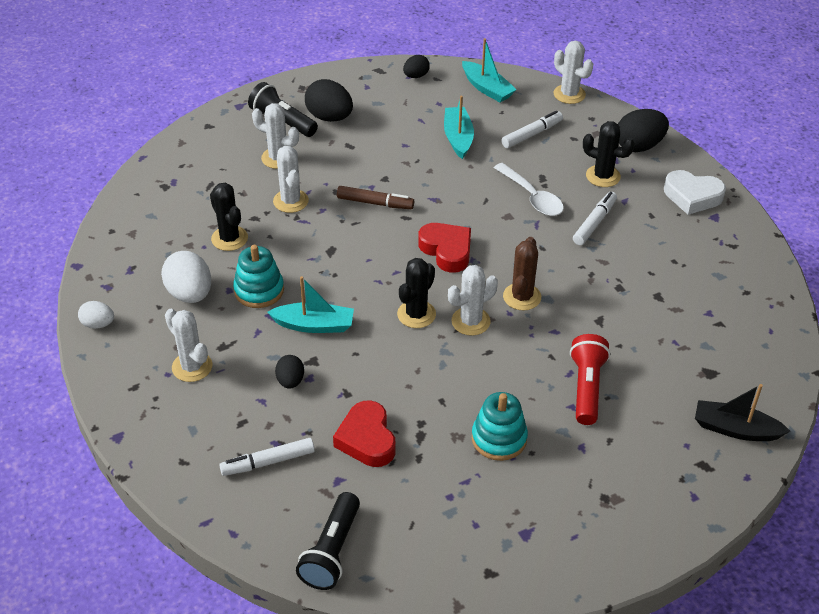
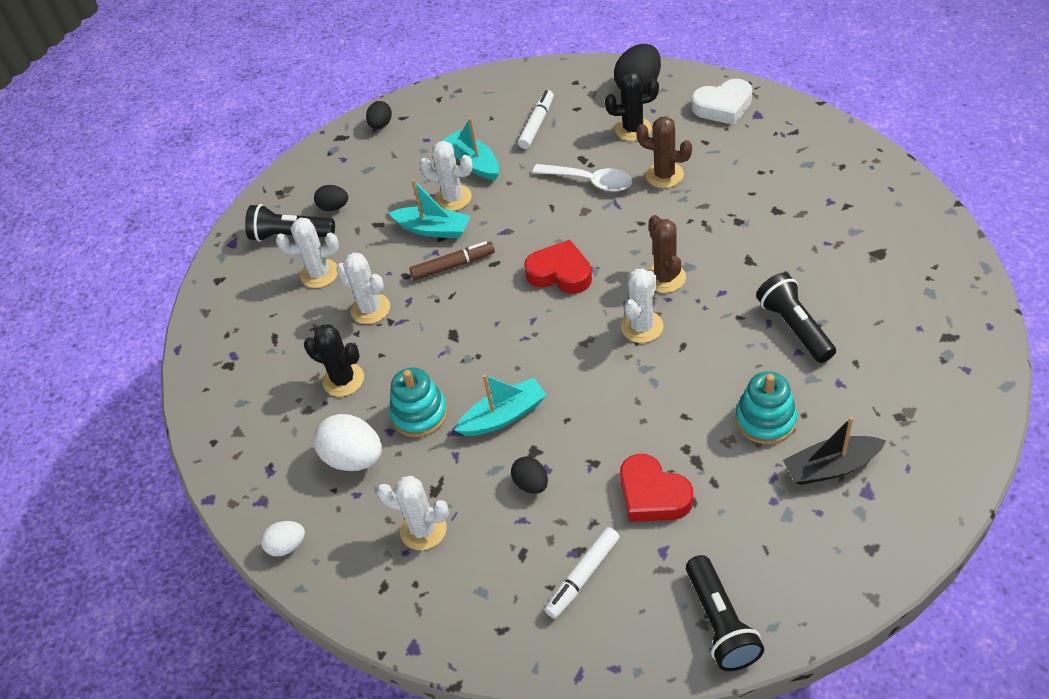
camera: 25 degrees left, 5 degrees up
black egg [305,79,353,122] -> black egg [314,185,348,211], size x0.58
black cactus [397,258,436,328] -> none
turquoise boat [462,38,517,102] -> turquoise boat moved to [389,179,470,238]
white cactus [553,41,593,104] -> white cactus moved to [419,141,473,211]
red flashlight [570,334,610,425] -> black flashlight [756,273,836,363]
white marker [573,192,617,245] -> brown cactus [636,116,692,188]
black boat [695,384,790,441] -> black boat moved to [783,417,886,485]

